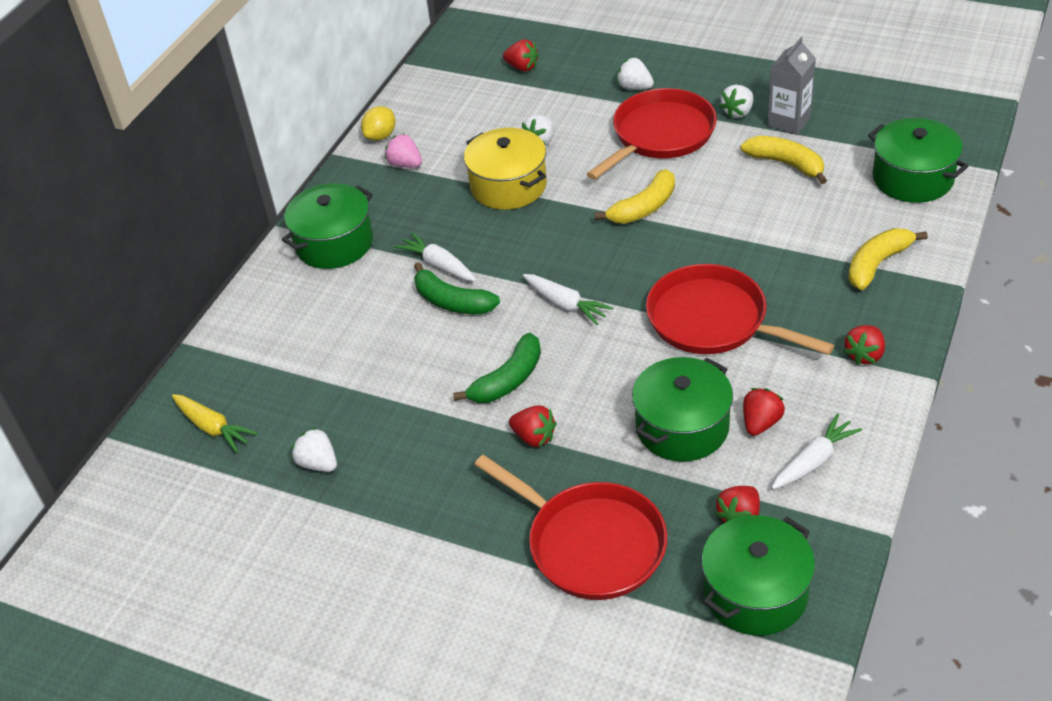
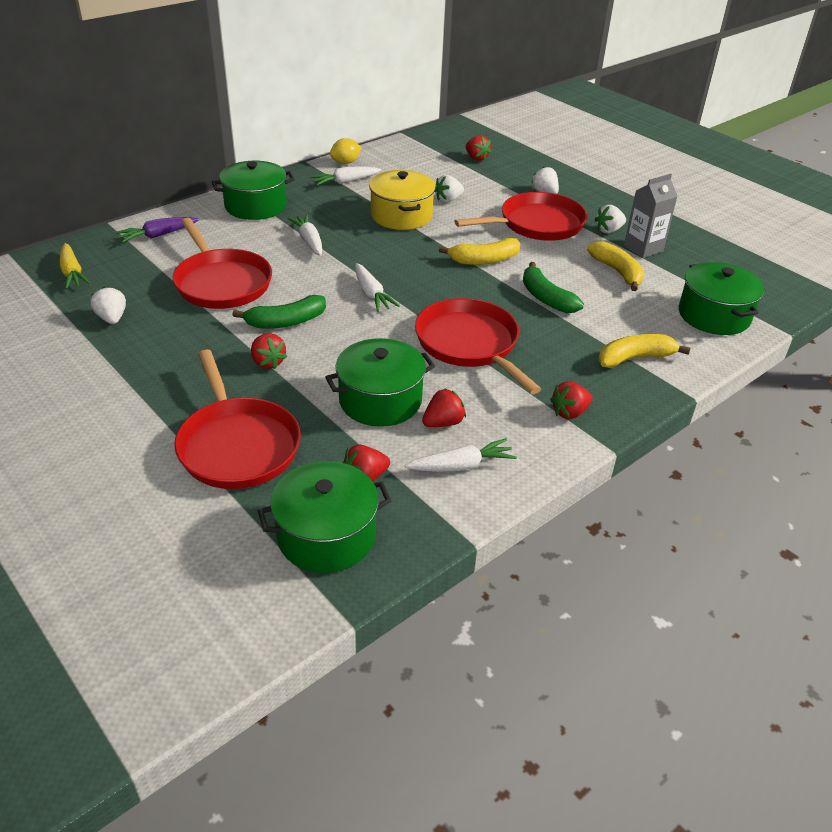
camera: 20 degrees right, 5 degrees down
pink strawberry [385,133,422,168] -> white carrot [310,166,381,186]
green banana [414,262,500,314] -> green banana moved to [523,262,584,313]
none -> purple carrot [116,217,199,243]
none -> red pan [173,218,272,309]

